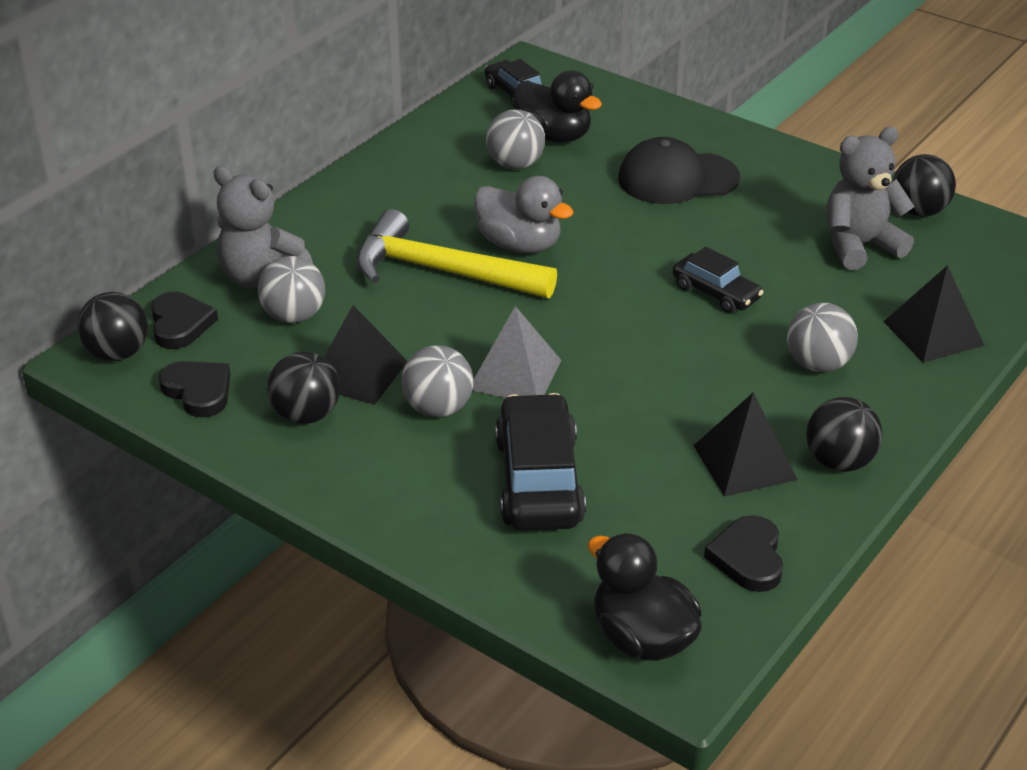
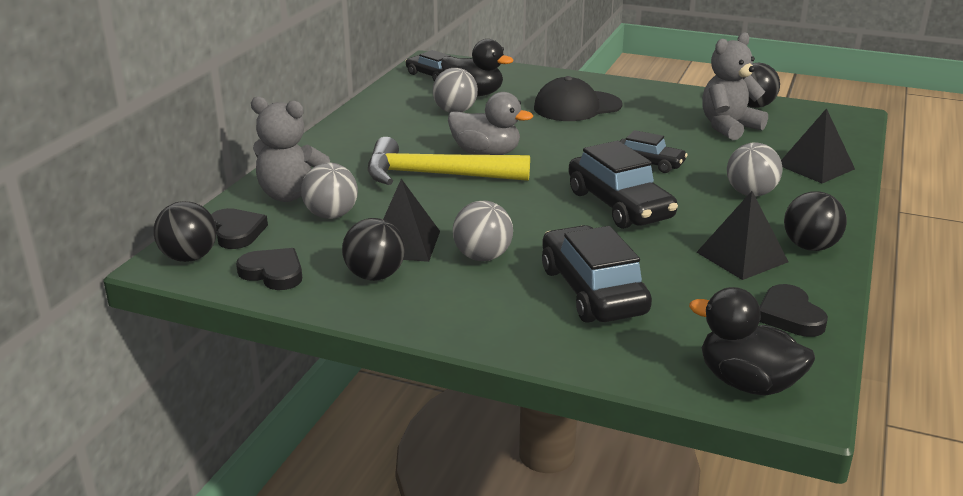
camera: 15 degrees left, 10 degrees down
grey pyramid [472,306,562,398] -> none
none -> black car [569,141,678,229]

